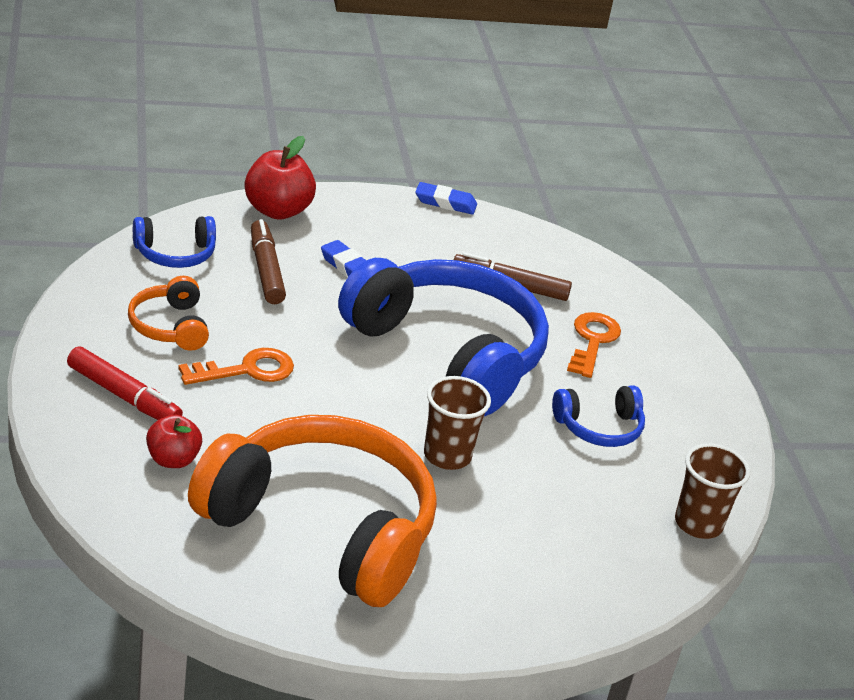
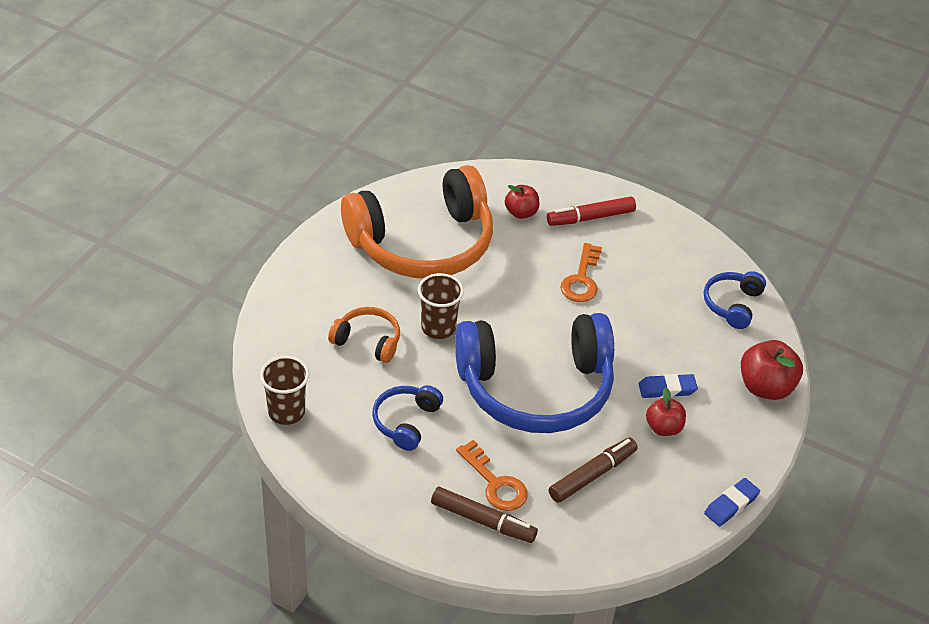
camera: 130 degrees right, 10 degrees up
orange headphones [128,276,209,351] -> orange headphones moved to [328,307,400,363]
brown marker [251,219,286,304] -> brown marker moved to [431,487,538,543]
none -> red apple [646,388,686,436]

